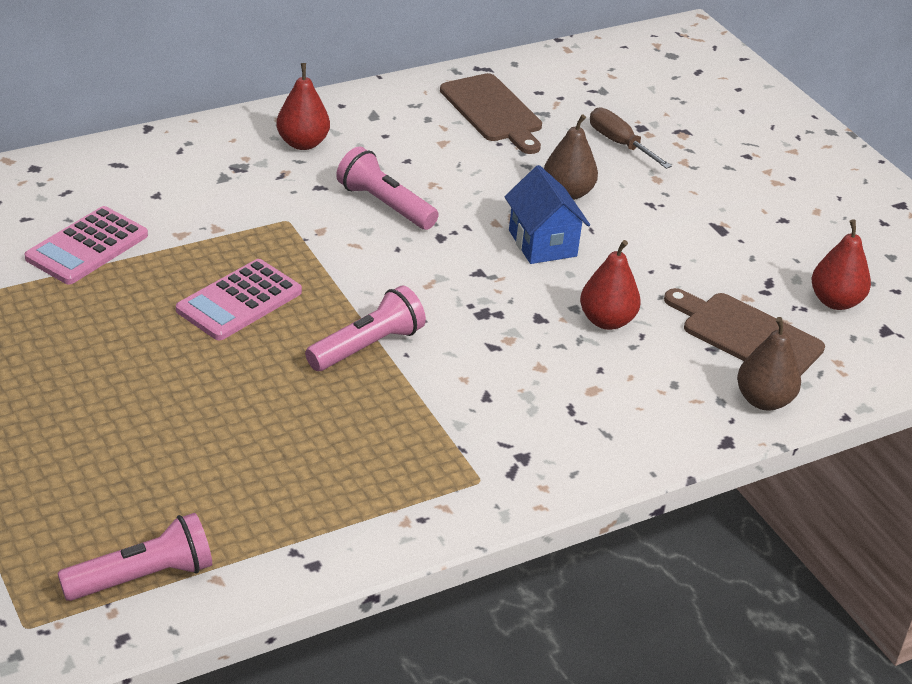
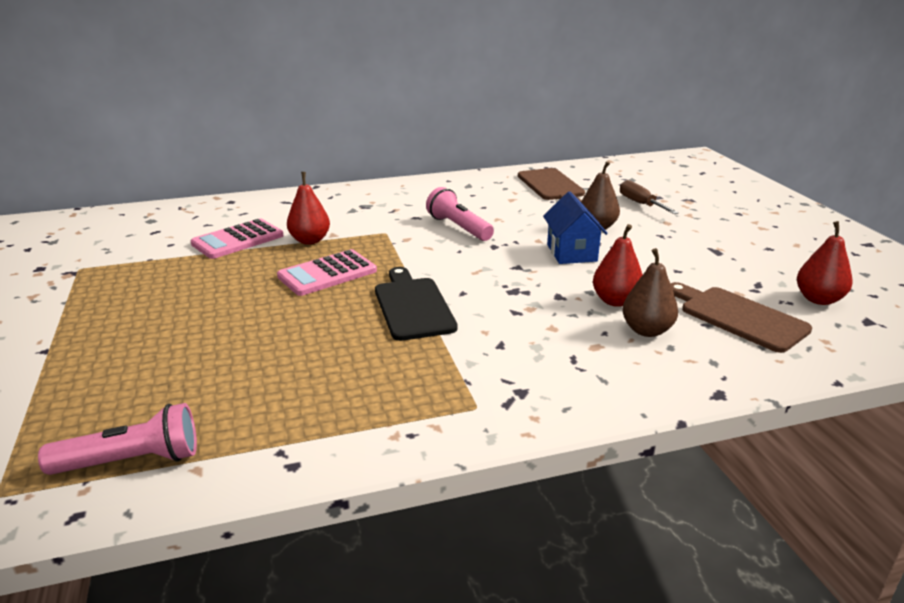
camera: 15 degrees right, 10 degrees down
red pear [276,63,330,150] -> red pear moved to [287,172,330,245]
pink flashlight [305,286,426,371] -> black cutting board [375,267,458,341]
brown pear [737,317,801,410] -> brown pear moved to [622,248,678,337]

